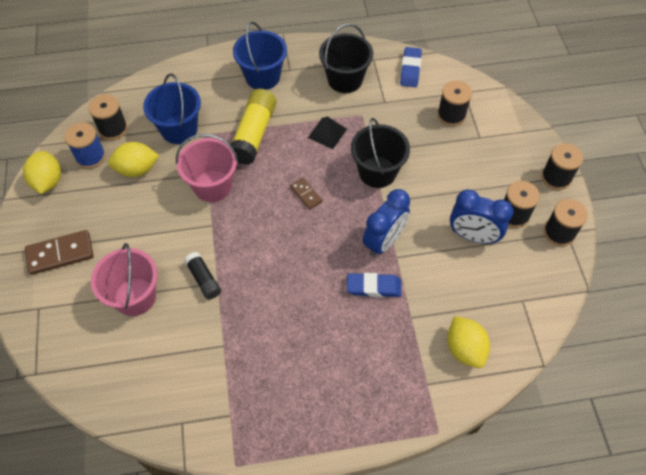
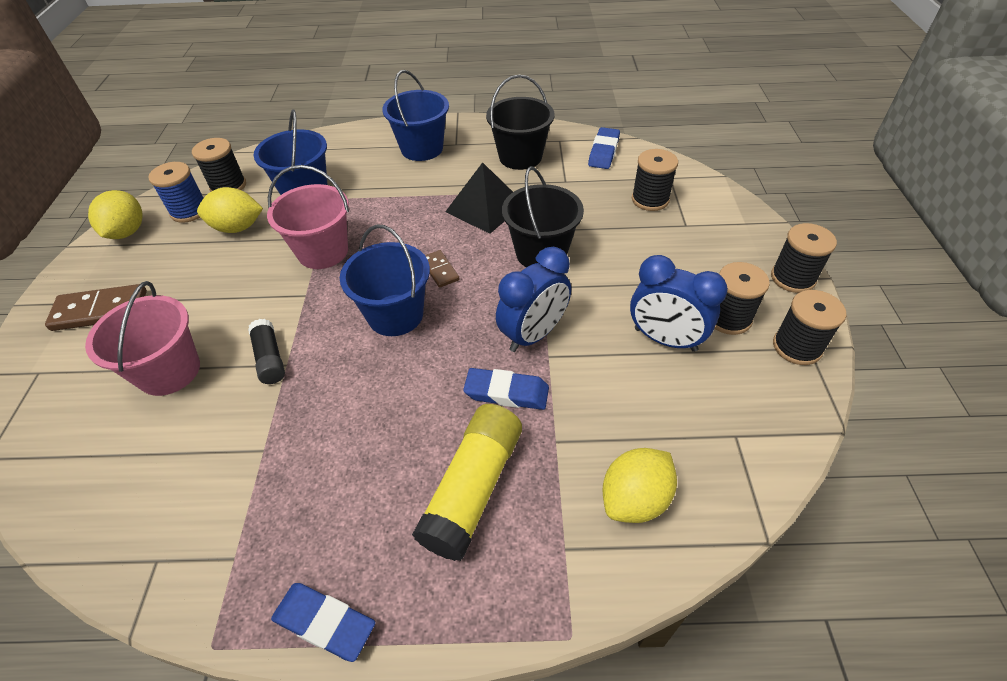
camera: 10 degrees right, 10 degrees down
yellow glue stick [231,89,276,165] -> yellow glue stick moved to [412,404,522,561]
black pyramid [308,116,347,149] -> black pyramid [445,162,513,234], size x1.53
yellow lemon [447,316,490,368] -> yellow lemon turned 60 degrees clockwise [603,448,677,523]
none -> blue eraser [271,583,375,662]
none -> blue bucket [340,224,430,336]

